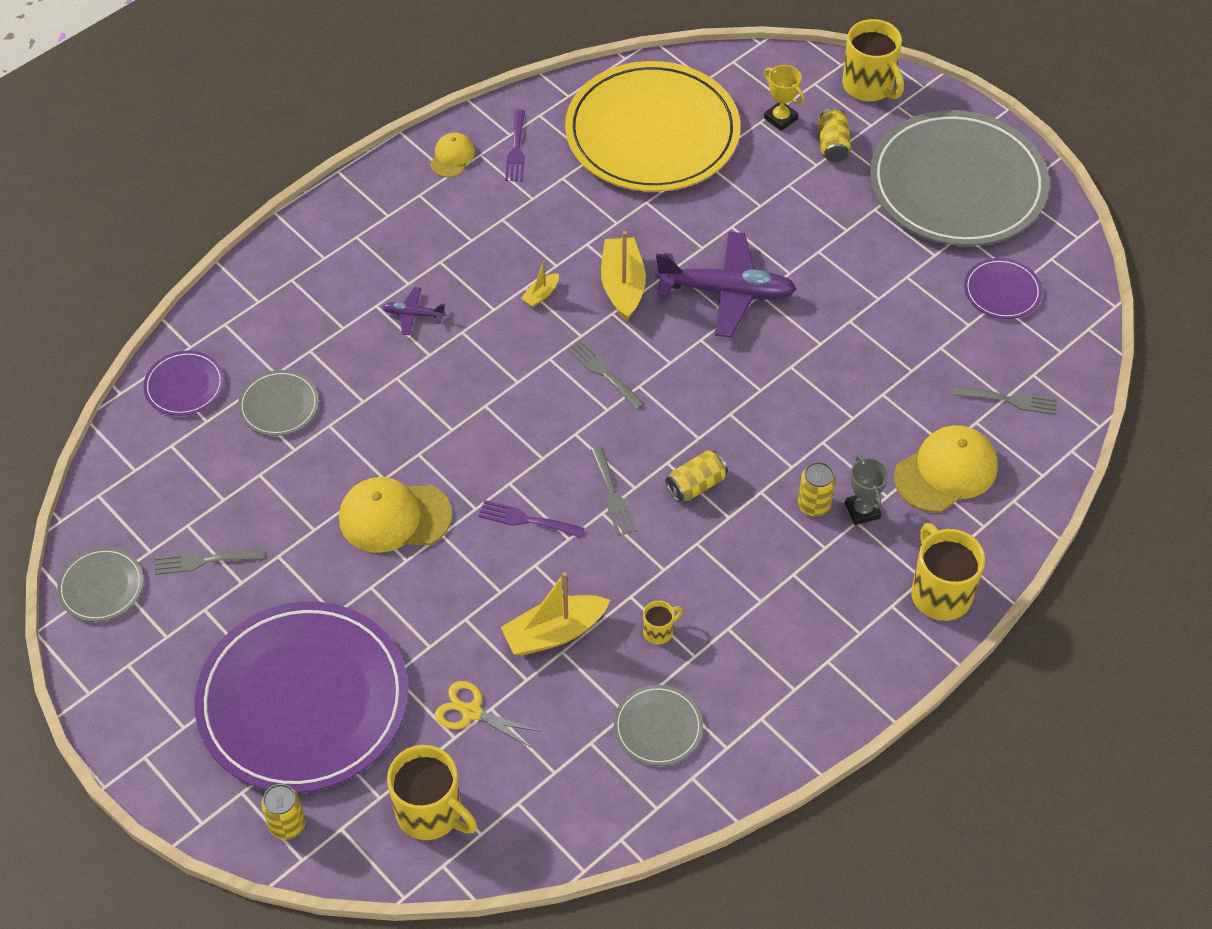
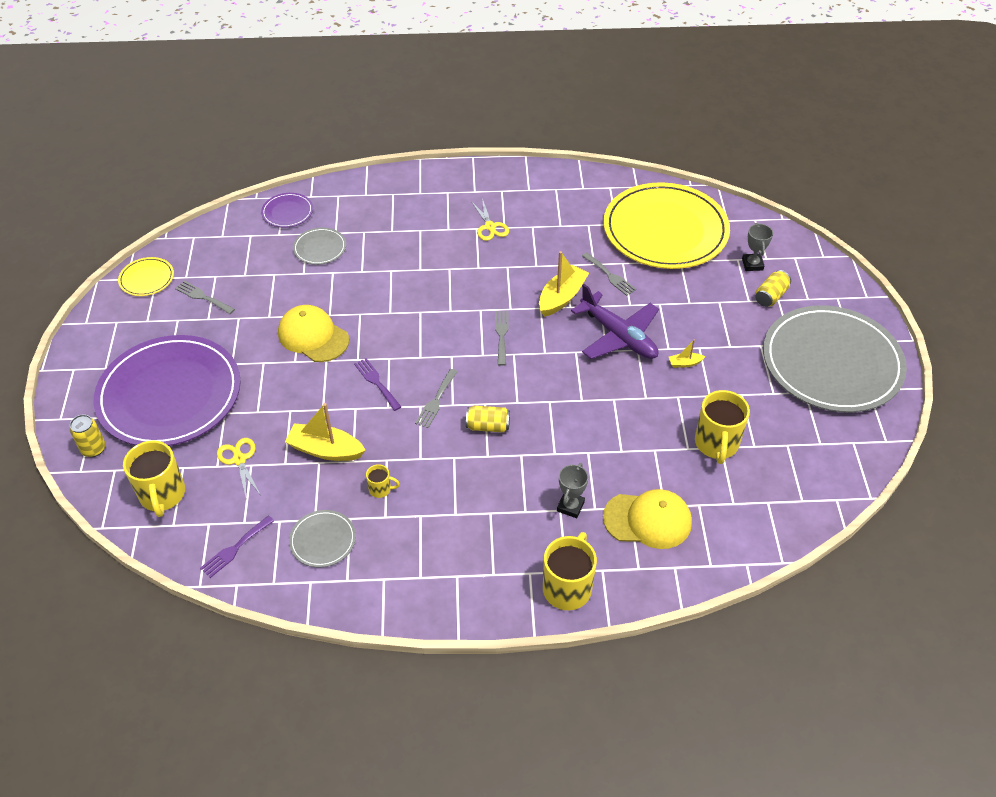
camera: 40 degrees right, 5 degrees down
grey plate [57,547,144,622] -> yellow plate [118,257,174,296]
purple plane [382,287,446,335] -> none
yellow cap [430,133,475,178] -> none
purple fork [505,109,525,181] -> purple fork moved to [200,516,274,578]
yellow boat [521,262,559,307] -> yellow boat moved to [669,339,705,368]
yellow trophy [764,65,805,131] -> grey trophy [742,223,773,271]
yellow can [798,462,836,517] -> none
yellow mug [842,19,904,101] -> yellow mug moved to [695,390,750,464]
grey fork [954,386,1057,415] -> grey fork moved to [582,252,636,296]
purple plate [964,258,1042,319] -> none
none -> yellow scissors [471,199,509,241]

